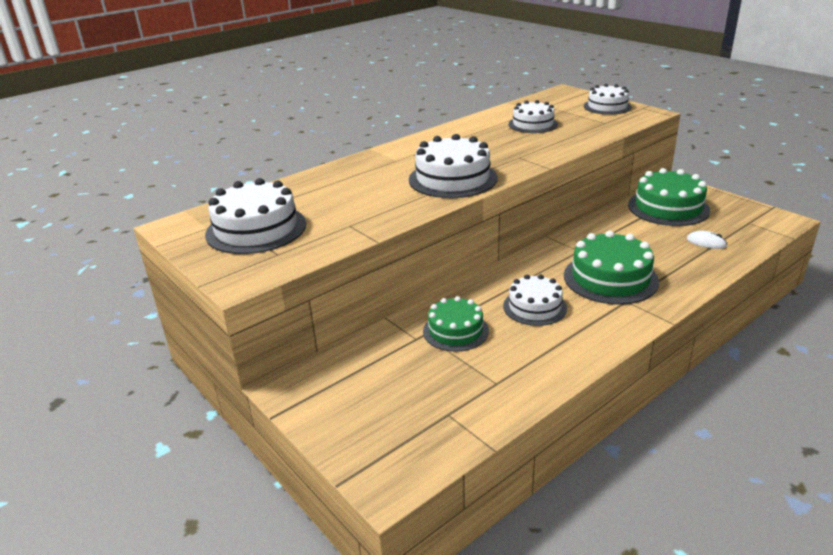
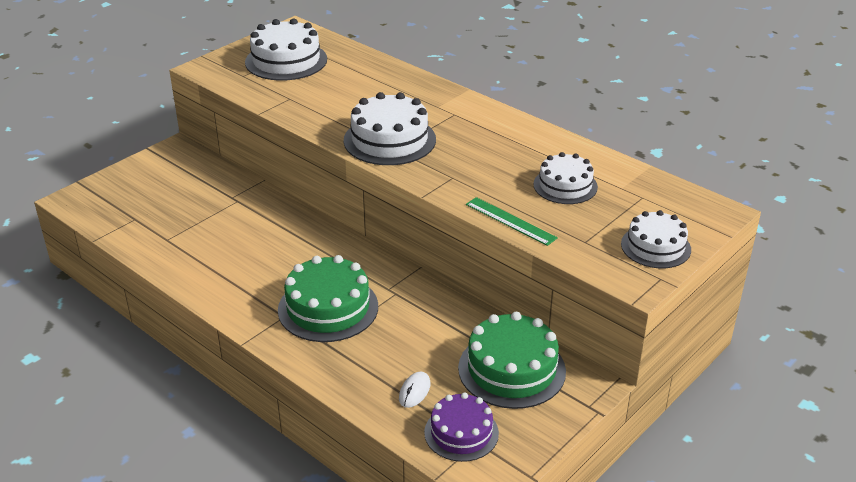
camera: 80 degrees right, 5 degrees up
green cake [423,296,489,352] -> none
white cake [503,274,567,326] -> none
none -> purple cake [424,392,499,462]
none -> green ruler [466,197,558,246]

